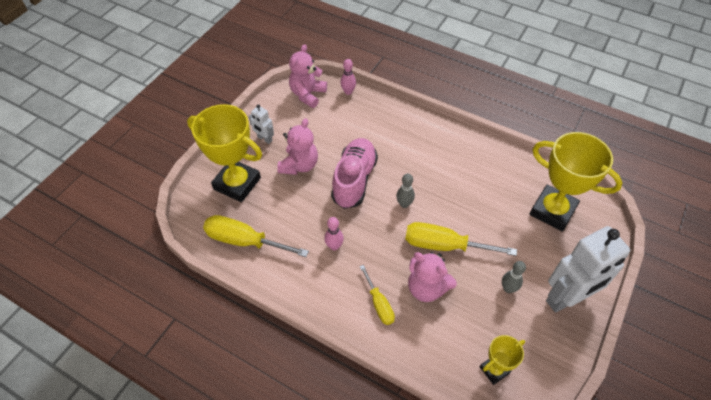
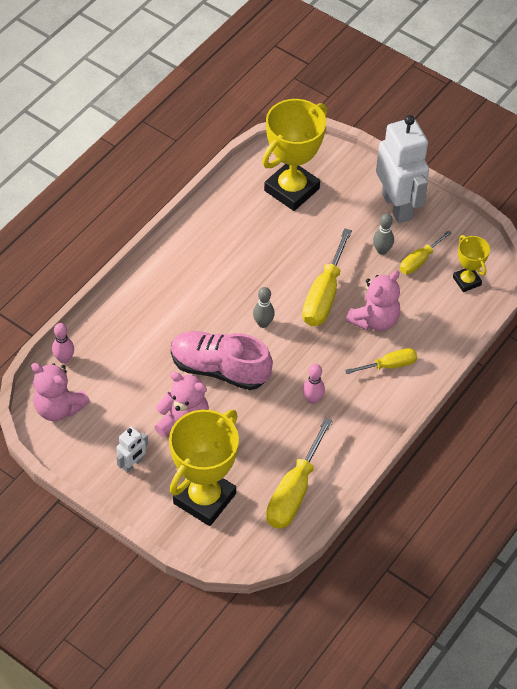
camera: 85 degrees left, 0 degrees up
none -> yellow screwdriver [400,230,452,274]

